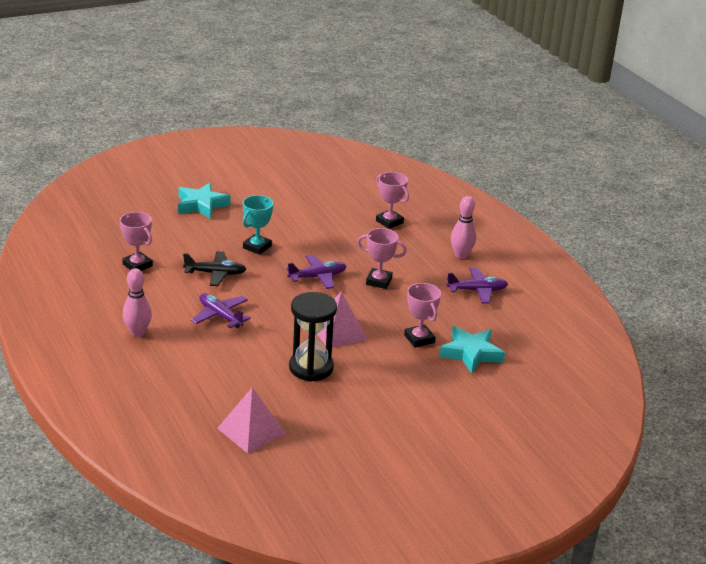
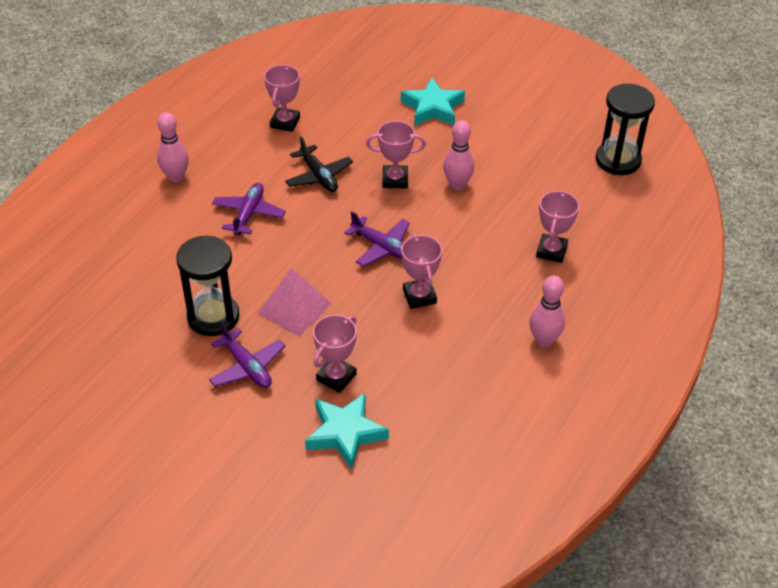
camera: 60 degrees right, 15 degrees up
pink pyramid [217,387,286,454] -> none
turquoise trophy [243,195,273,255] -> pink trophy [366,121,426,188]
purple plane [446,268,508,304] -> purple plane moved to [209,322,285,388]
none -> pink bowling pin [443,120,474,190]
none -> black hourglass [596,84,655,175]

